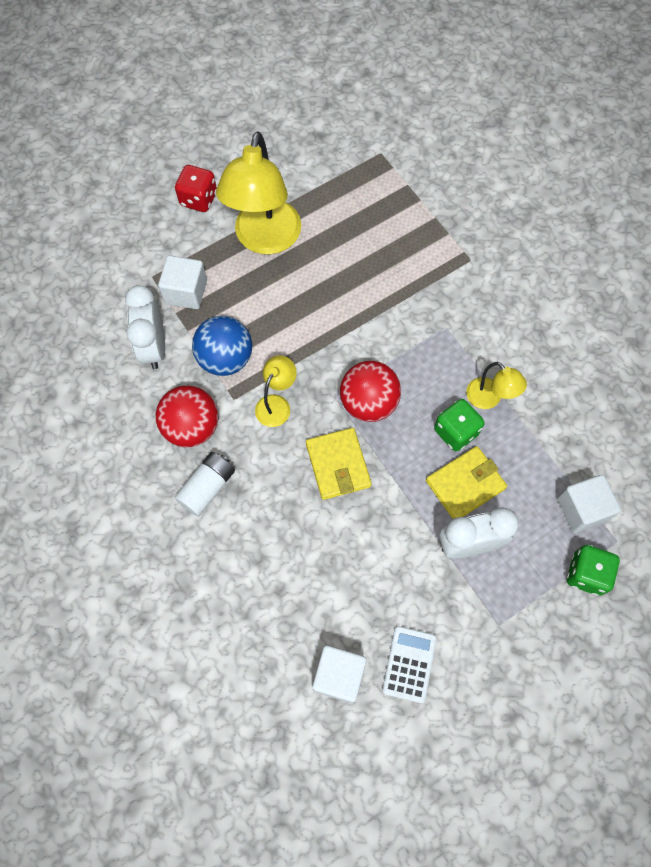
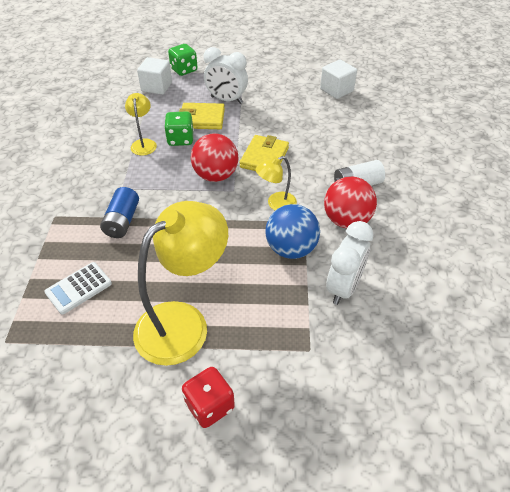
camera: 145 degrees left, 20 degrees down
white cube [158,255,207,309] -> none
white calculator [382,626,436,703] -> white calculator moved to [44,262,112,315]
none -> blue battery [100,187,139,238]

